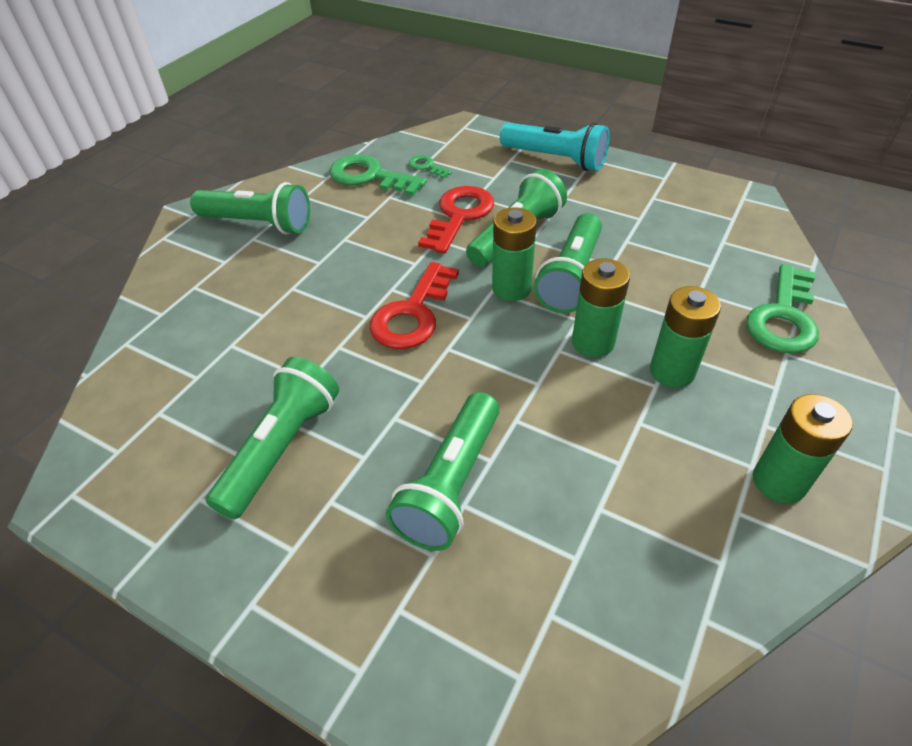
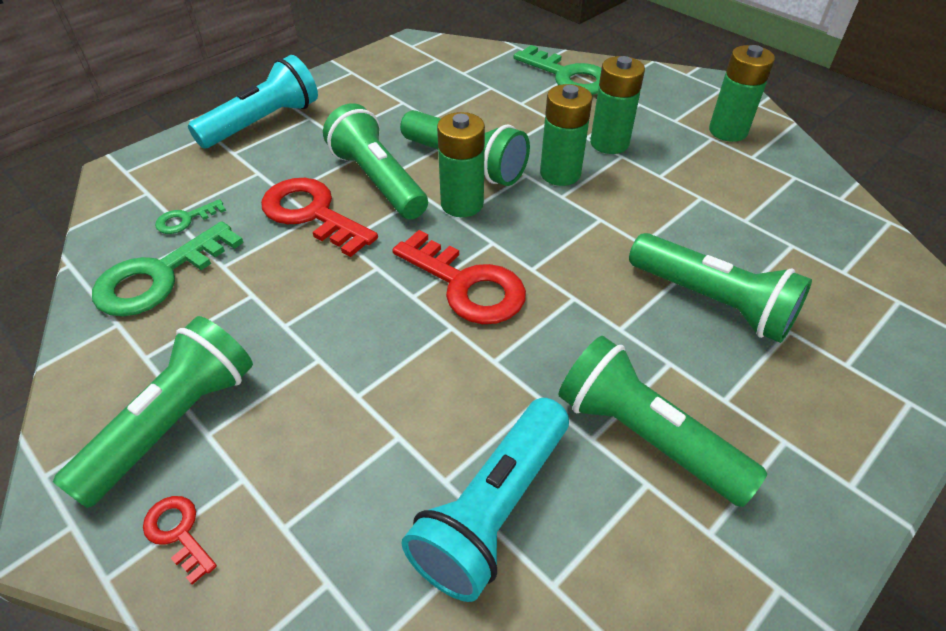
camera: 75 degrees left, 0 degrees up
none -> red key [143,496,217,585]
none -> turquoise flashlight [401,398,569,602]

